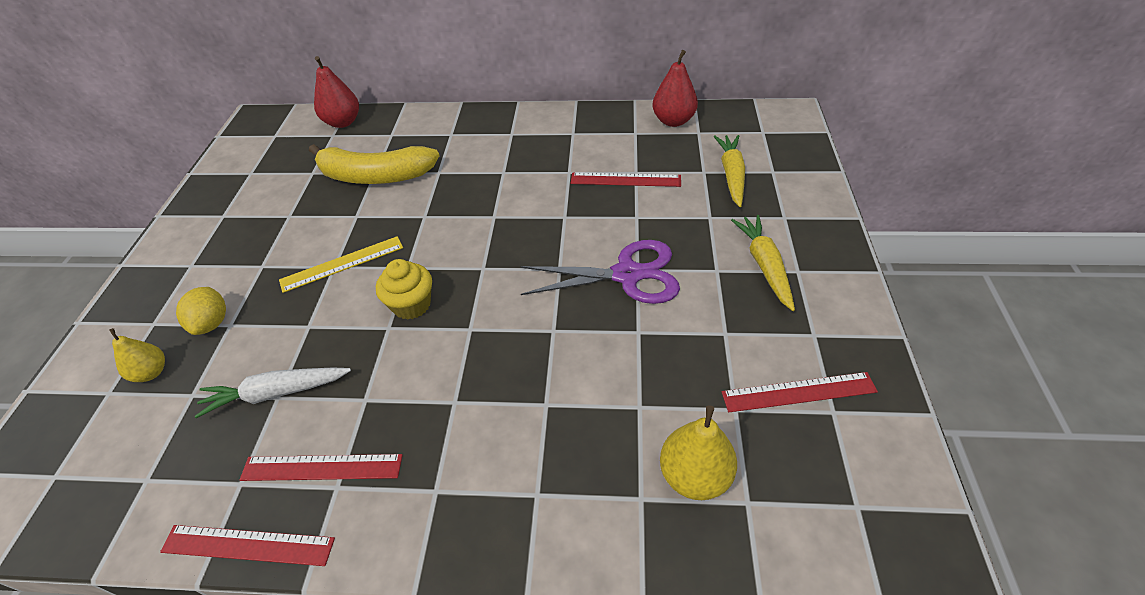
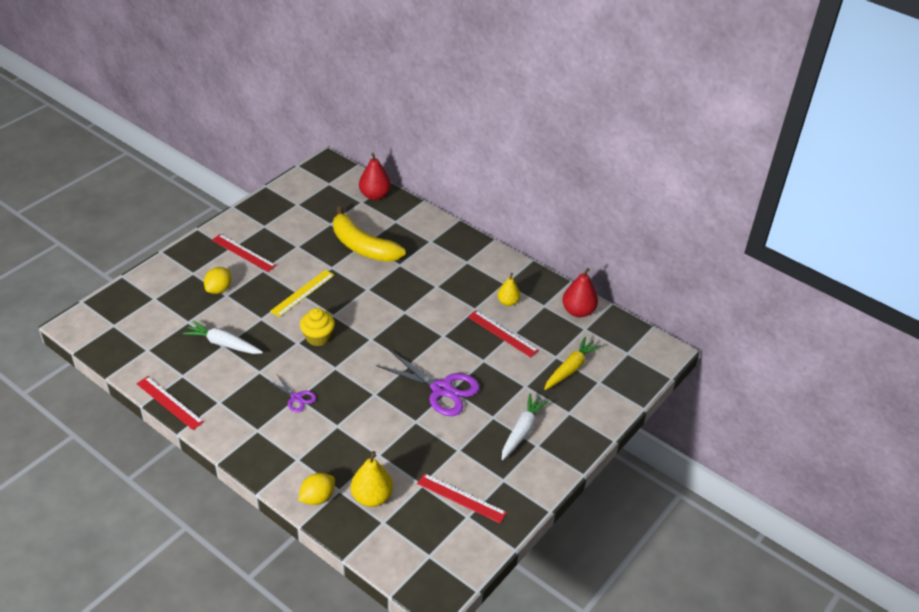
camera: 30 degrees right, 5 degrees down
yellow pear [109,328,165,382] -> yellow pear moved to [497,273,520,306]
red ruler [240,454,403,481] -> red ruler moved to [212,234,276,272]
yellow ruler [279,236,403,293] -> yellow ruler turned 60 degrees counterclockwise [270,270,335,317]
yellow carrot [731,215,795,311] -> white carrot [502,394,549,460]
none -> purple scissors [268,375,316,413]
none -> yellow lemon [299,473,335,505]

